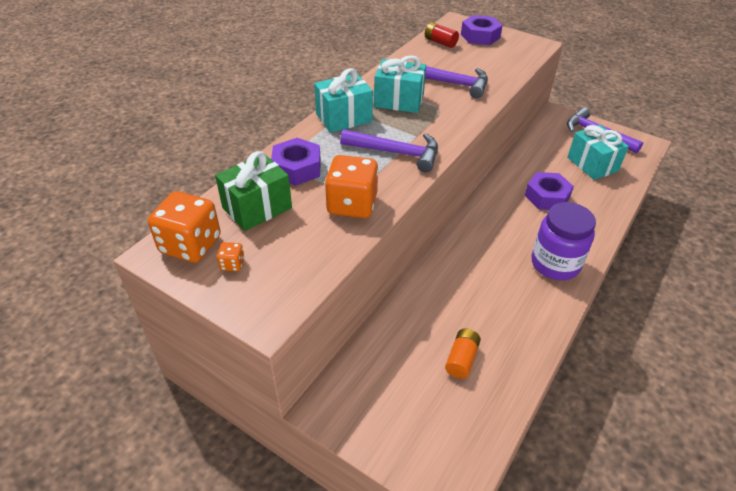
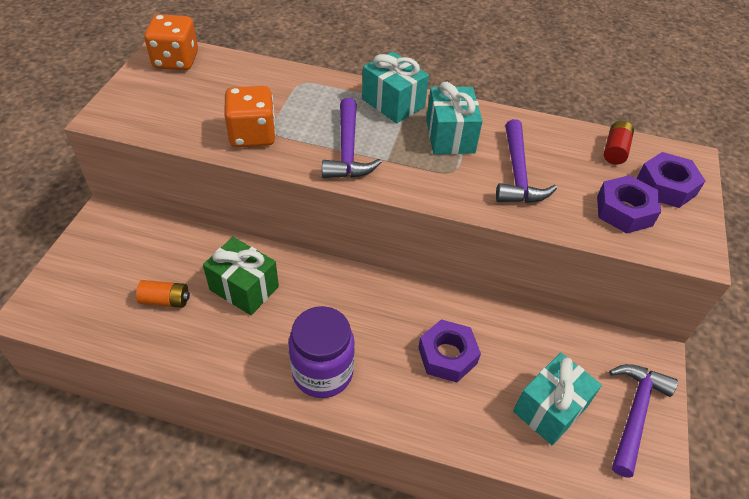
camera: 70 degrees right, 5 degrees up
green gift [215,151,292,231] -> green gift moved to [203,237,279,315]
orange dice [217,242,245,271] -> none
purple nut [271,138,321,186] -> purple nut moved to [597,175,661,233]

